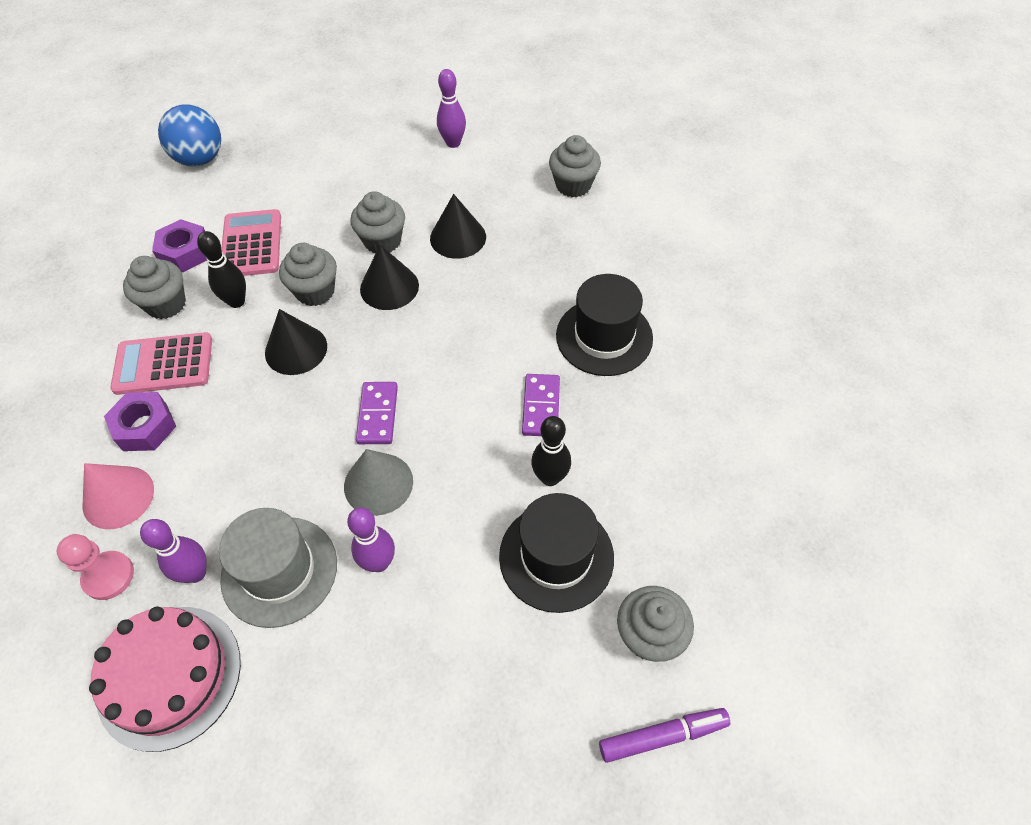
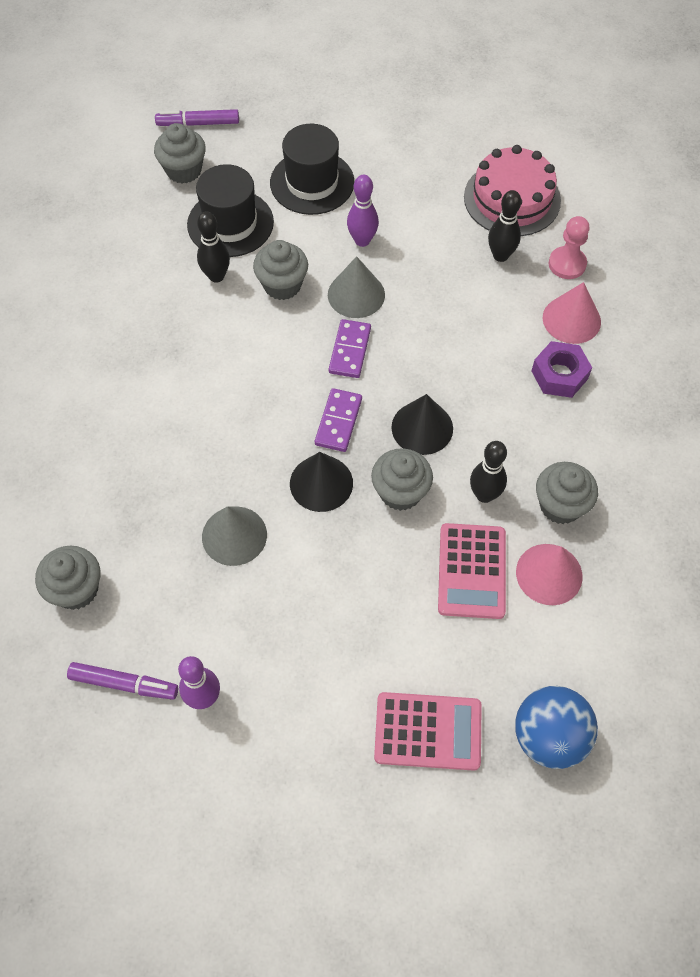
camera: 170 degrees left, 5 degrees up
pink calculator [110,332,212,395] -> pink calculator moved to [374,692,482,771]
purple bowling pin [140,519,207,583] -> black bowling pin [488,190,521,262]
purple nut [152,219,207,273] -> pink cone [516,544,583,605]
grey hat [219,508,337,628] -> none
grey cupcake [351,191,405,253] -> grey cupcake moved to [253,240,308,300]
black cone [430,194,486,259] -> grey cone [202,506,267,566]
purple domino [522,374,560,436] -> purple domino moved to [315,388,362,452]
black hat [556,274,653,376] -> black hat moved to [270,124,354,215]
none -> purple marker [67,662,178,700]

